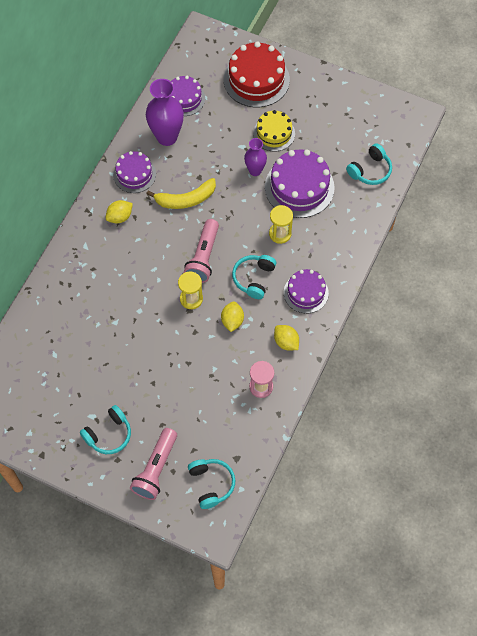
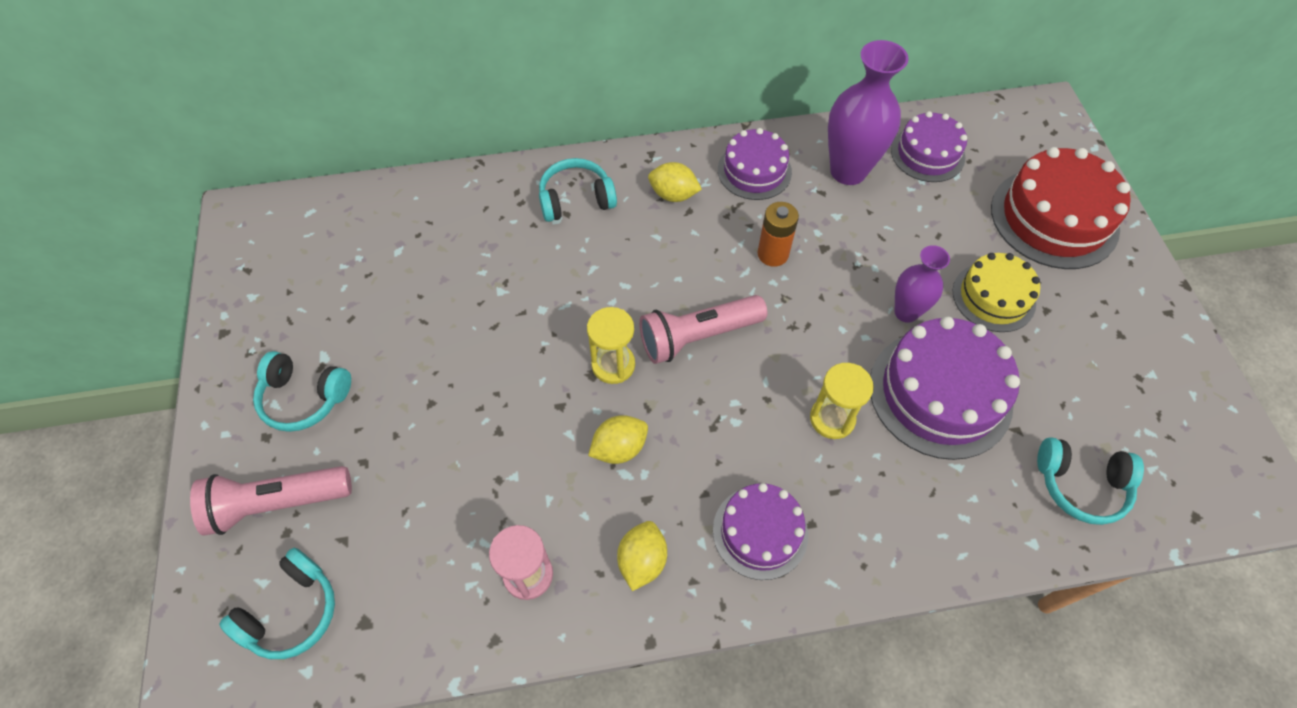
camera: 55 degrees right, 5 degrees down
yellow banana [146,178,216,209] -> orange battery [757,202,799,267]
turquoise headphones [232,255,277,299] -> turquoise headphones moved to [539,158,617,222]

